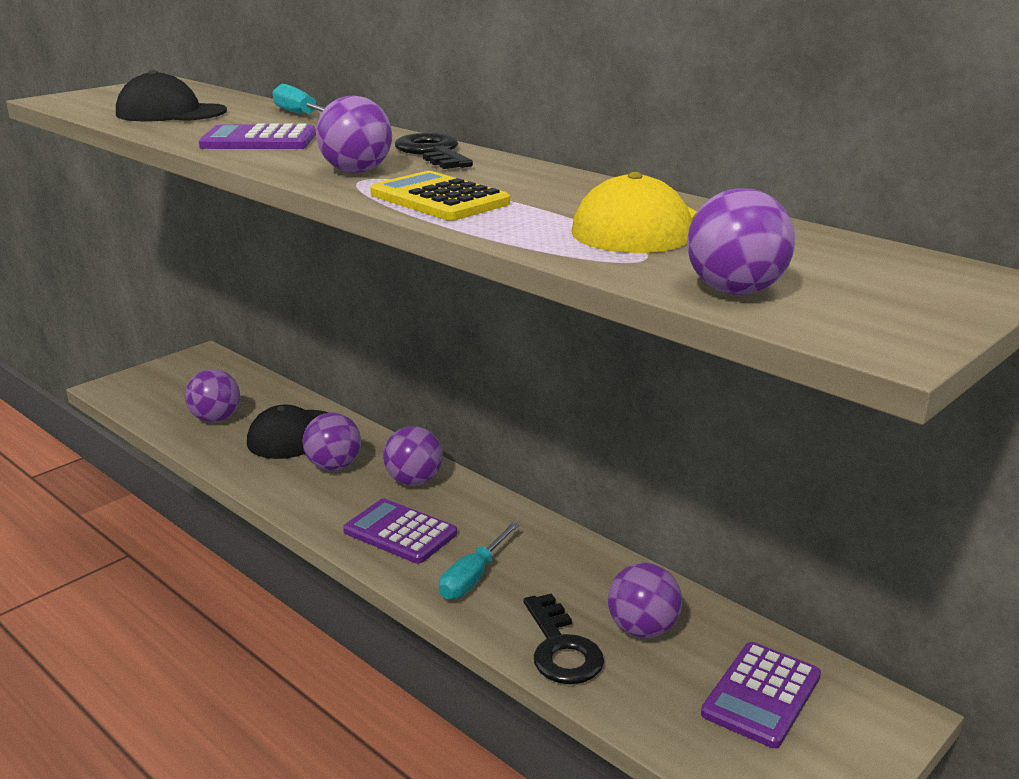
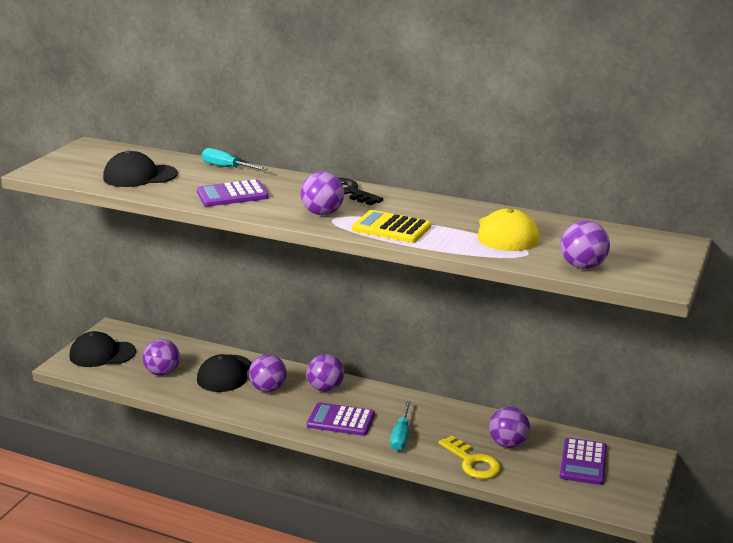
camera: 20 degrees left, 0 degrees up
black key [524,593,604,684] -> yellow key [439,436,501,479]
none -> black cap [70,331,136,367]

